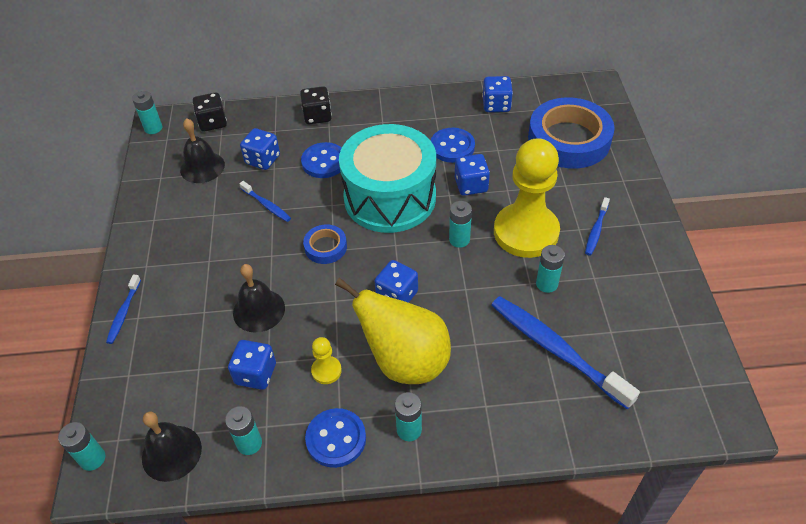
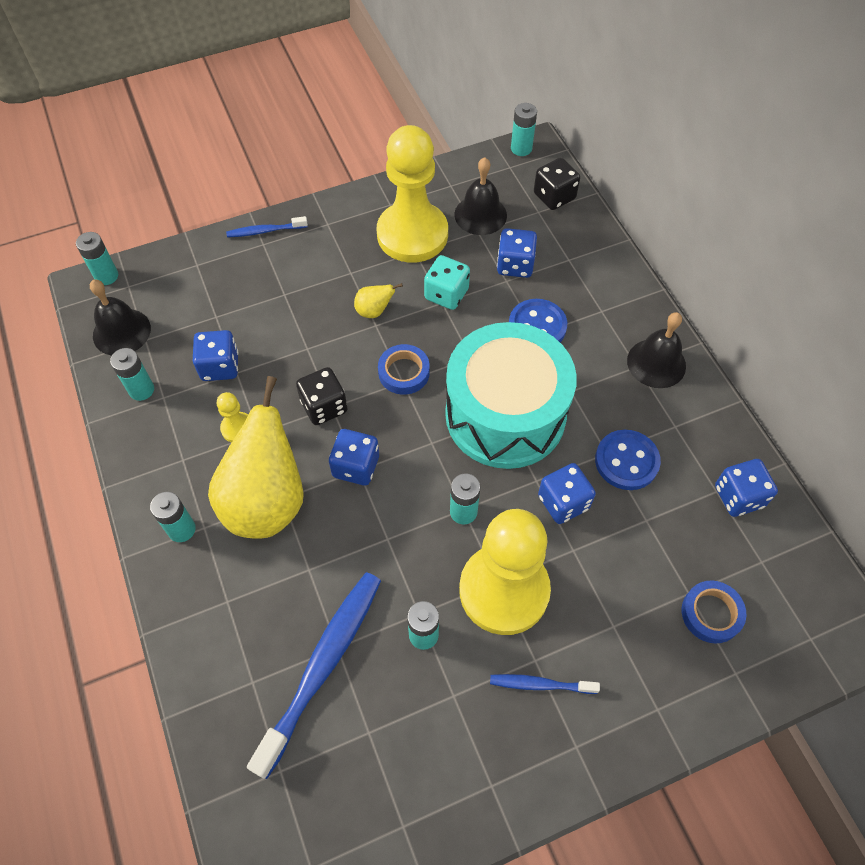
camera: 70 degrees right, 10 degrees up
black bell [233,264,285,333] -> black bell moved to [627,312,686,388]
blue toothbrush [239,181,291,222] -> turquoise dice [424,255,470,310]
black dice [300,86,332,124] -> black dice moved to [296,367,348,425]
blue button [305,408,366,468] -> none
blue tape [528,97,615,169] -> blue tape [682,580,746,644], size x0.47
none -> yellow pear [354,283,403,318]
none -> yellow pawn [377,125,448,263]

